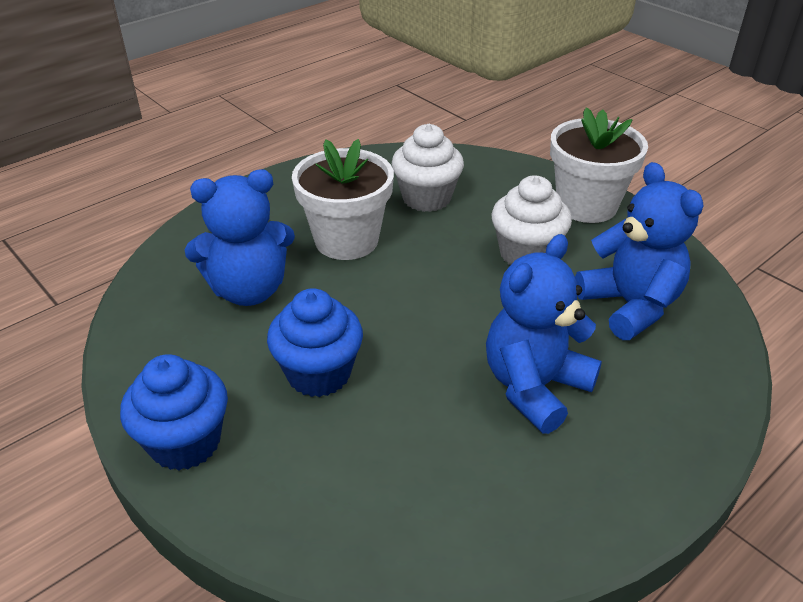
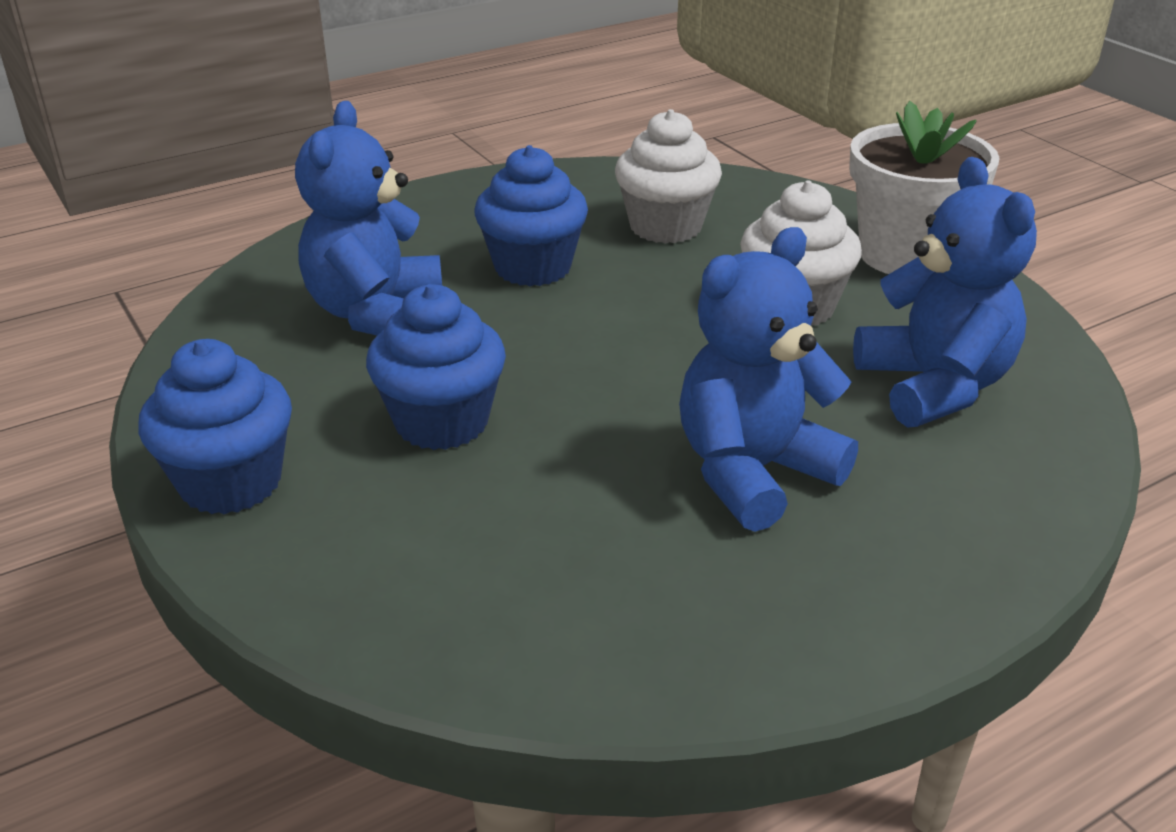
camera: 10 degrees right, 5 degrees down
blue teddy bear [184,169,295,306] -> blue teddy bear turned 105 degrees clockwise [295,101,442,335]
white flower pot [292,139,394,260] -> blue cupcake [474,145,588,286]

